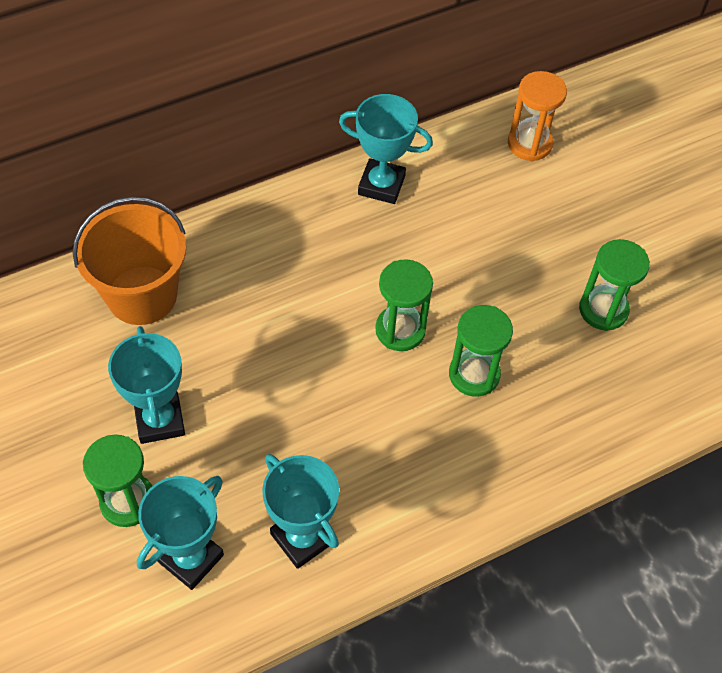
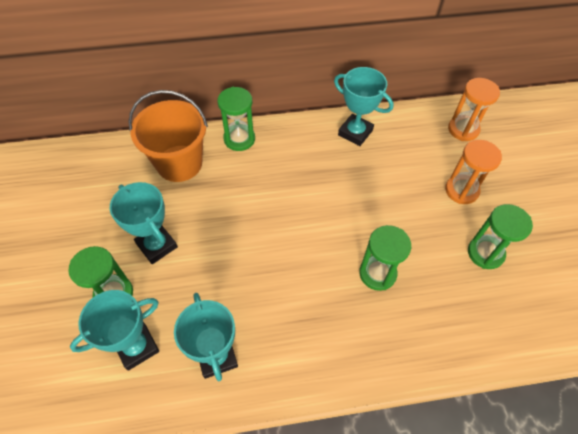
camera: 20 degrees right, 0 degrees up
turquoise trophy [108,326,185,444] -> turquoise trophy turned 45 degrees counterclockwise [110,182,178,264]
green hourglass [375,259,433,351] -> green hourglass moved to [217,87,255,151]
none -> orange hourglass [445,140,502,204]

